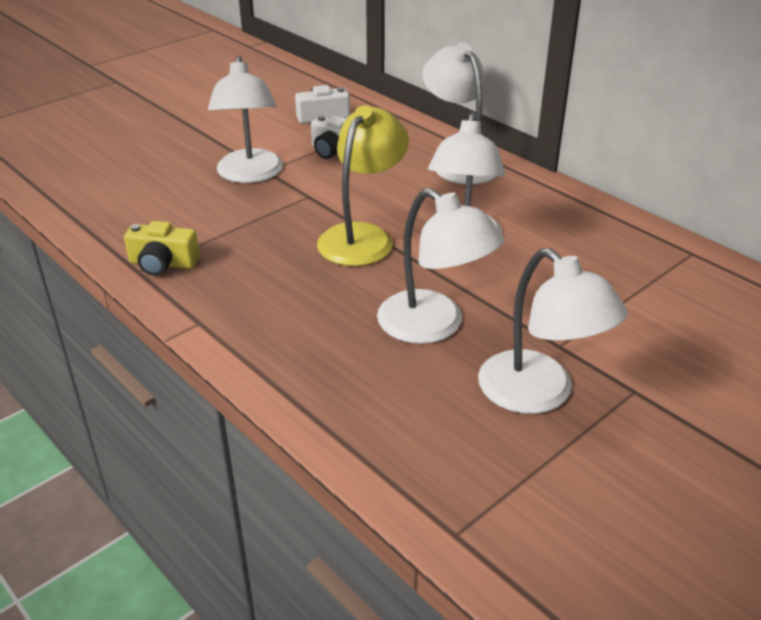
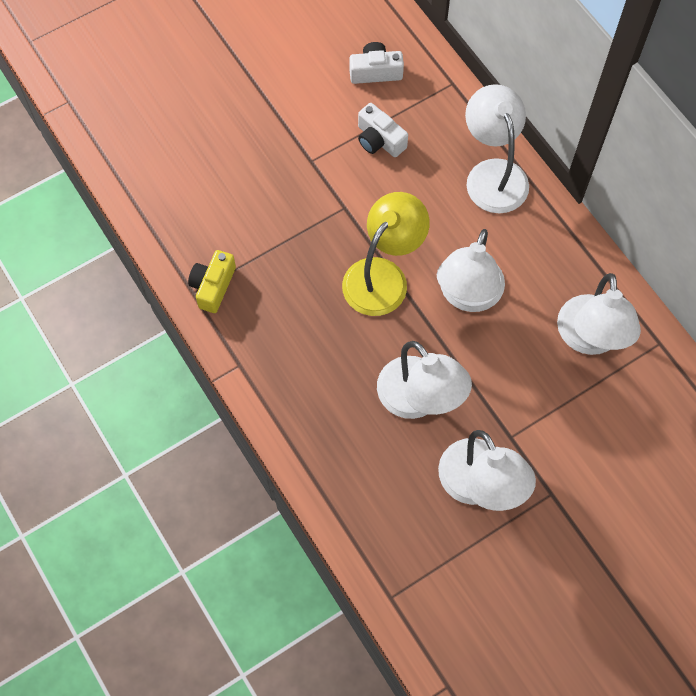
camera: 10 degrees right, 30 degrees up
yellow camera [124,221,200,276] -> yellow camera turned 90 degrees clockwise [188,250,236,313]
white lamp [208,56,283,183] -> white lamp moved to [557,273,641,355]

